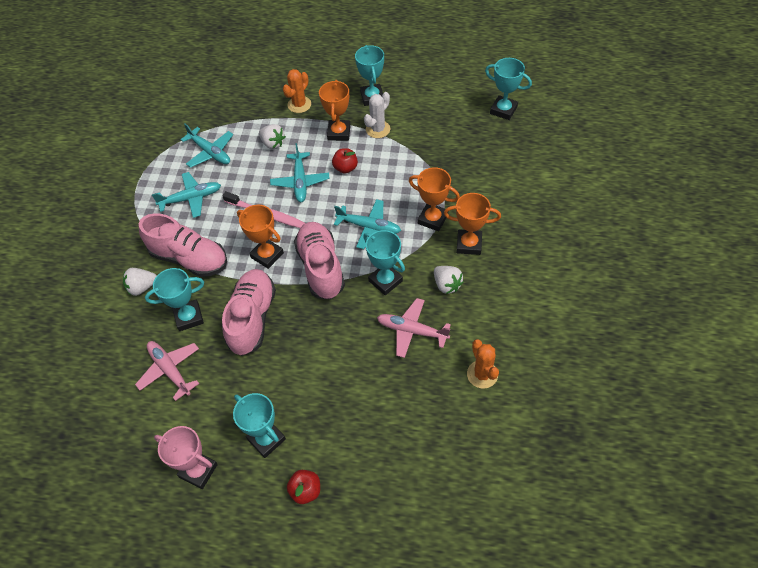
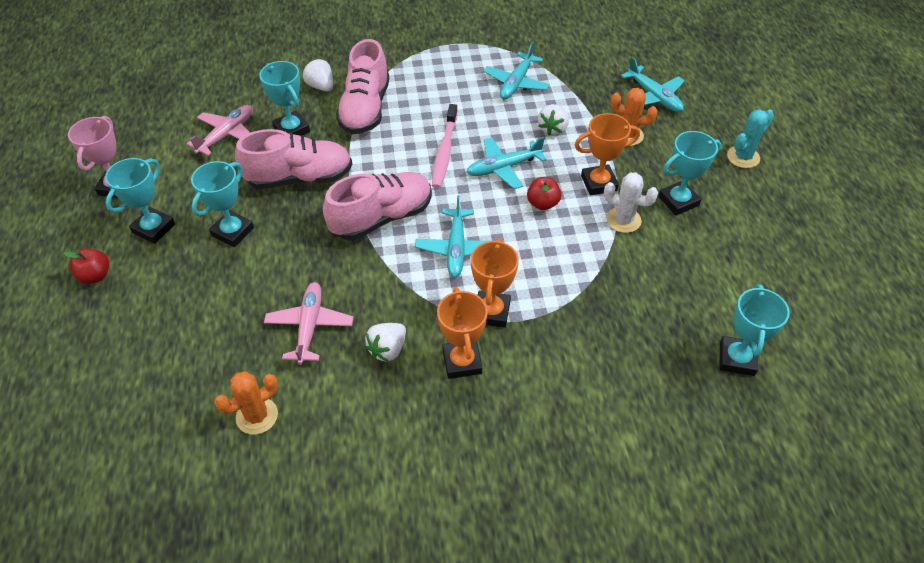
camera: 70 degrees right, 5 degrees down
turquoise plane [152,172,221,218] -> turquoise plane moved to [621,57,685,112]
orange trophy [237,205,284,269] -> none
turquoise trophy [363,230,405,295] -> turquoise trophy moved to [191,161,254,247]
none -> turquoise cactus [727,109,774,168]

